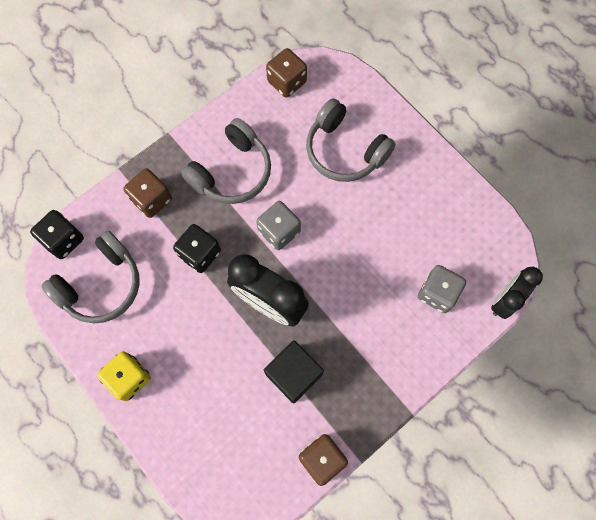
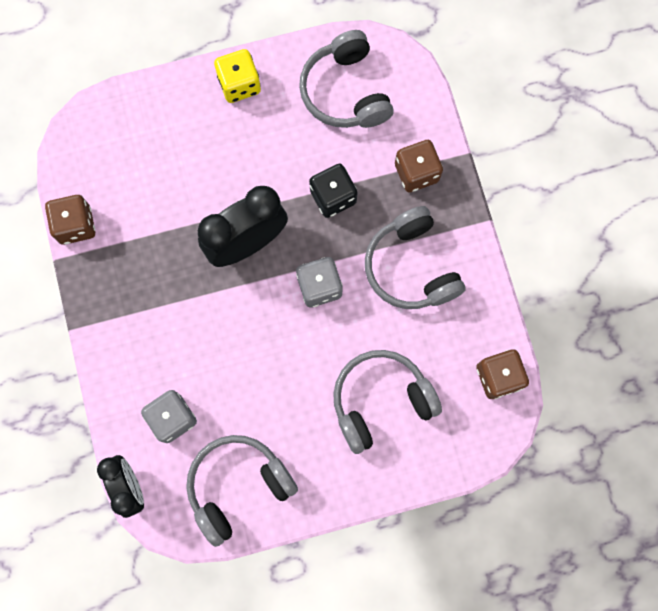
camera: 115 degrees right, 5 degrees up
black dice [30,210,84,259] -> none
black cube [264,340,324,404] -> none
none -> grey headphones [186,435,298,547]

